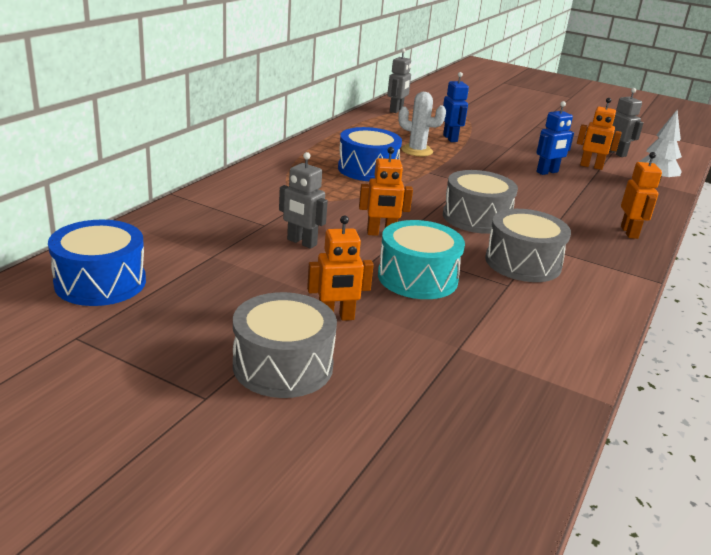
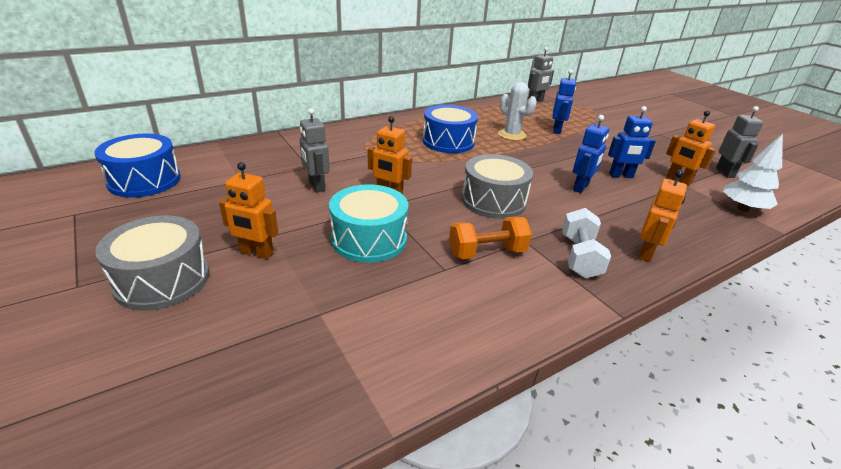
camera: 30 degrees right, 5 degrees up
grey drum [485,209,571,282] -> orange dumbbell [449,216,532,259]
none -> white dumbbell [562,208,611,278]
none -> blue robot [573,115,609,193]

